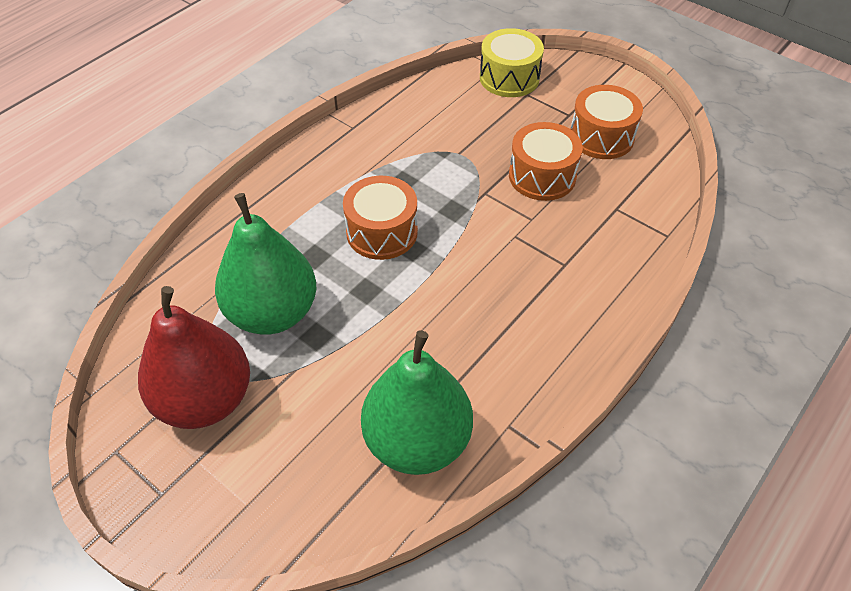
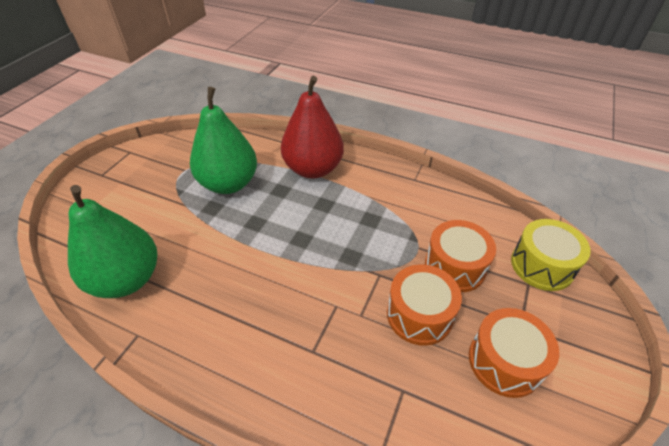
camera: 75 degrees right, 5 degrees down
red pear [138,286,250,429] -> red pear moved to [281,76,344,179]
orange drum [343,176,418,260] -> orange drum moved to [425,220,496,292]

